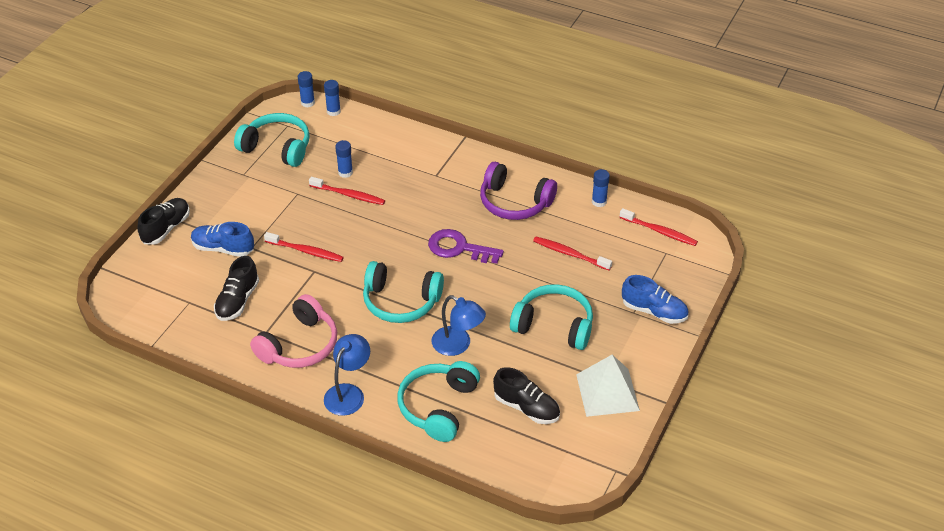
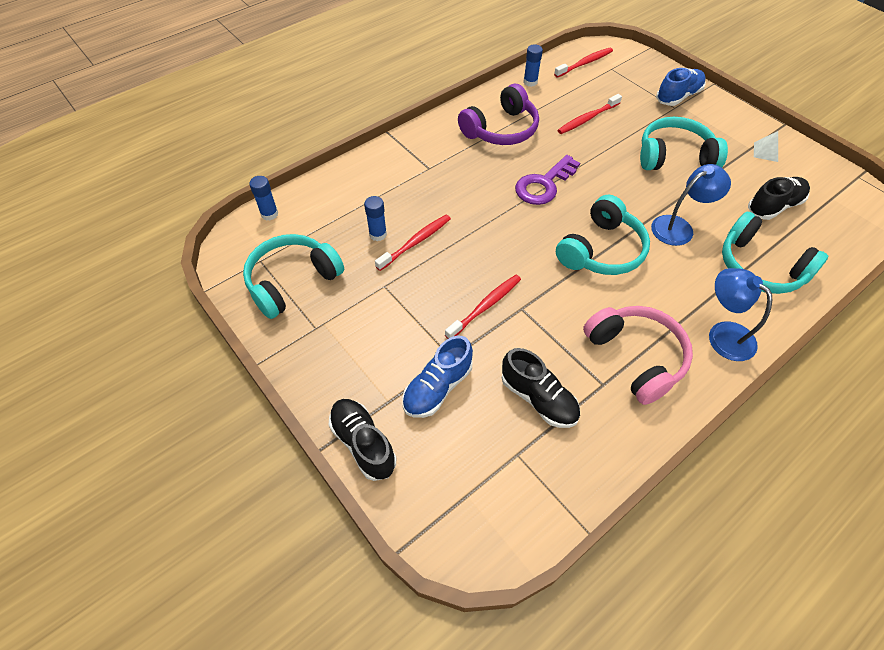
camera: 65 degrees left, 10 degrees up
blue glue stick [298,71,315,107] -> none
turquoise headphones [510,284,593,350] -> turquoise headphones turned 45 degrees clockwise [640,117,728,170]
white pyramid [576,355,640,417] -> white pyramid [754,131,778,162], size x0.47

